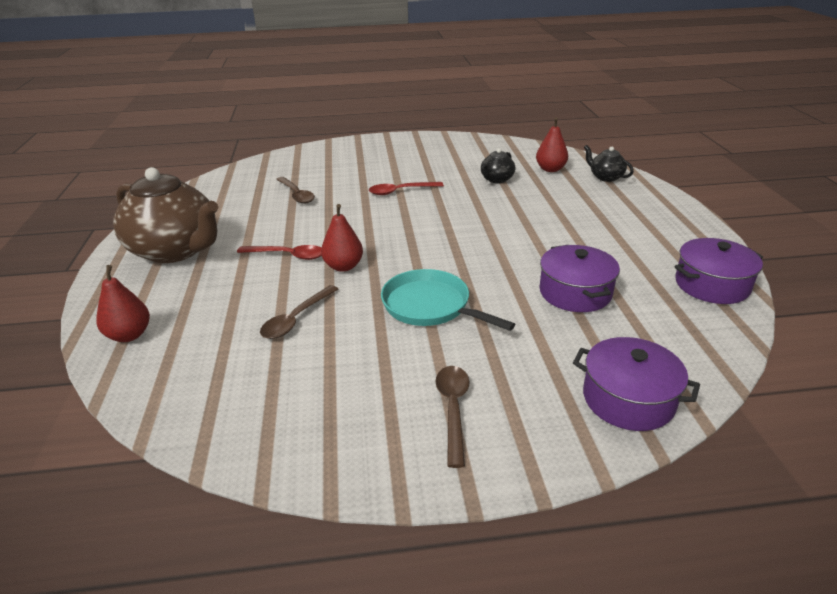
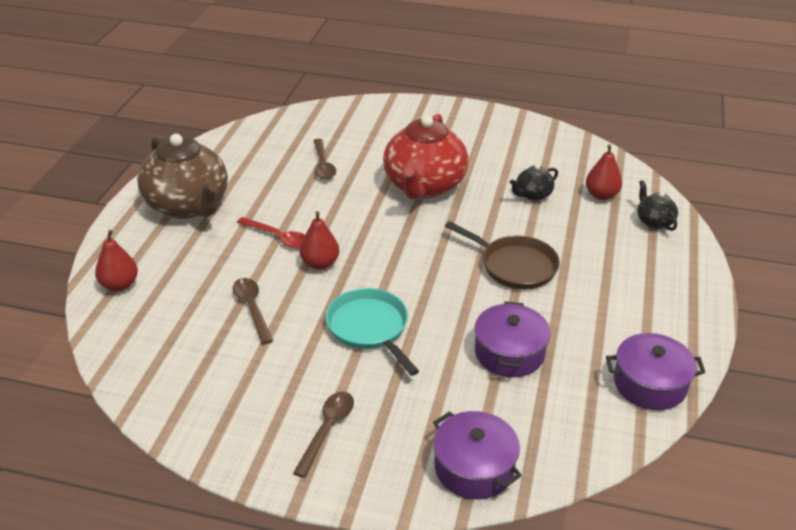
camera: 20 degrees right, 5 degrees up
brown spoon [260,285,338,339] -> brown spoon turned 105 degrees clockwise [232,278,273,344]
red spoon [369,182,444,195] -> red teapot [383,114,469,199]
none -> brown pan [445,221,560,289]

